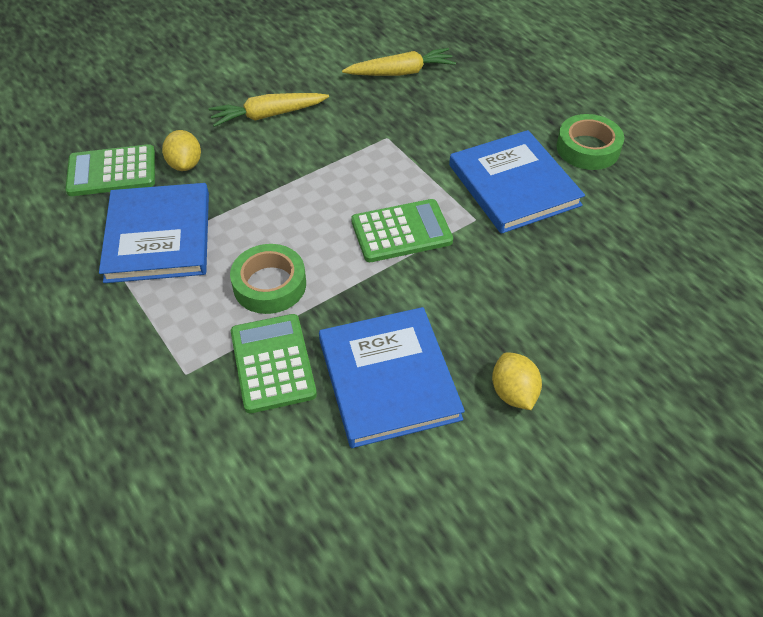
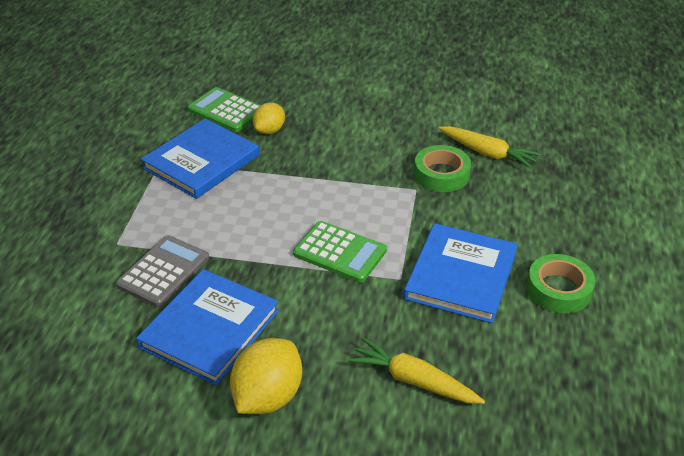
camera: 45 degrees right, 10 degrees down
yellow carrot [208,93,329,127] -> yellow carrot moved to [348,338,485,404]
green tape [230,244,306,314] -> green tape moved to [414,145,471,192]
green calculator [231,314,317,413] -> grey calculator [116,236,209,307]
yellow lemon [492,352,542,410] -> yellow lemon [230,338,302,414], size x1.60

